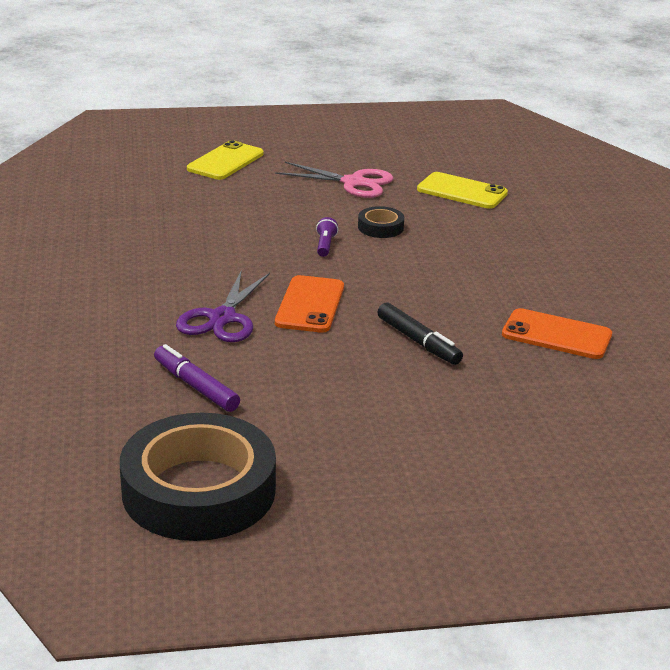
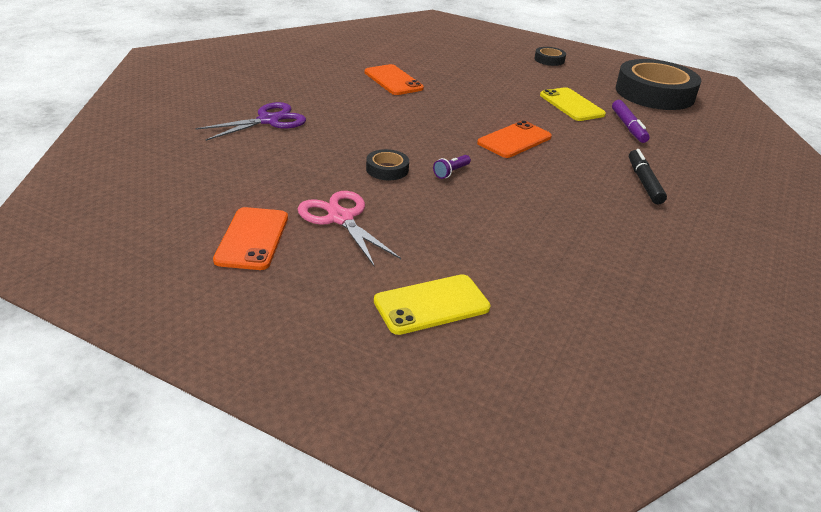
camera: 145 degrees left, 5 degrees up
purple scissors [176,269,270,342] -> purple scissors moved to [195,102,306,141]
black marker [377,303,463,365] -> black marker moved to [629,149,667,204]
yellow phone [417,172,508,209] -> yellow phone moved to [540,87,606,121]
none -> orange phone [213,207,288,270]
none -> black tape [534,47,566,66]

